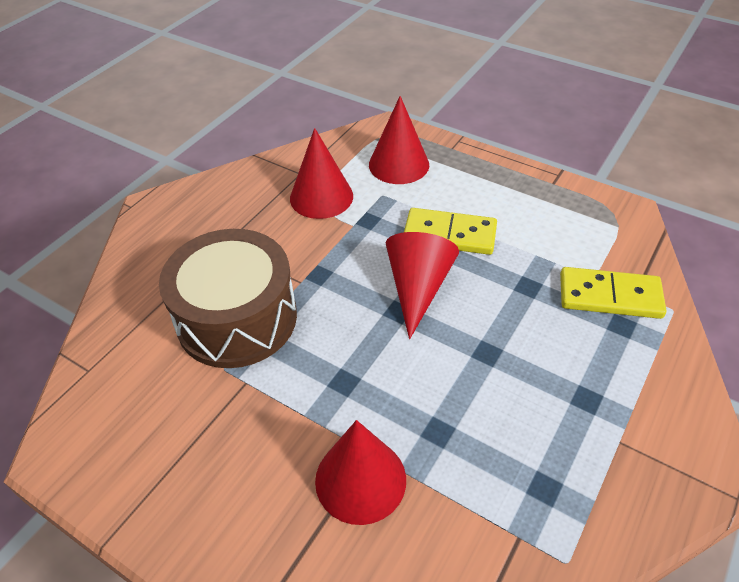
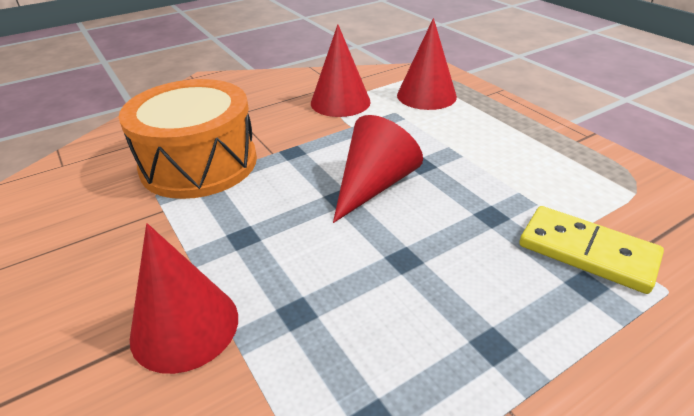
camera: 25 degrees right, 10 degrees down
brown drum [159,229,297,368] -> orange drum [119,79,257,199]
yellow domino [404,208,497,255] -> none

